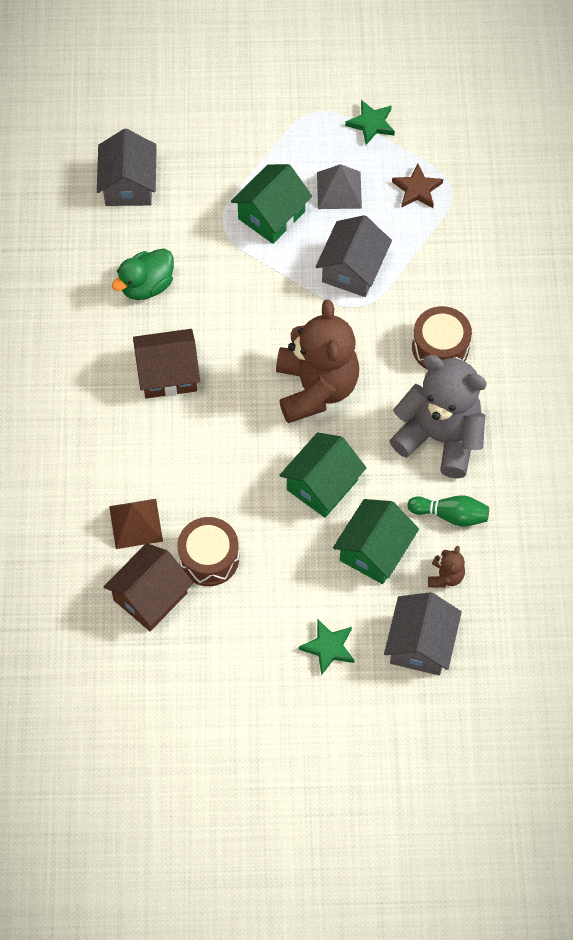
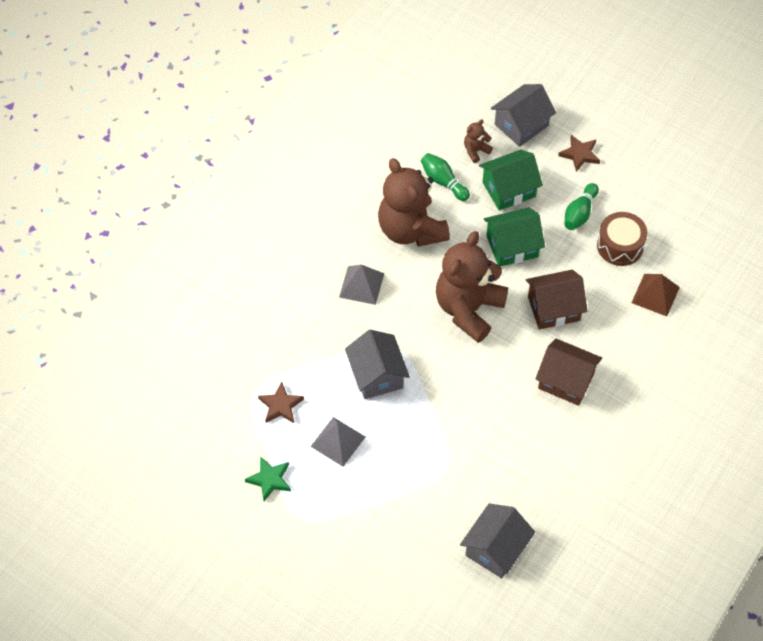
camera: 145 degrees left, 5 degrees down
brown house [103,543,193,631] -> brown house moved to [526,270,588,329]
green duck [112,248,174,300] -> none
green house [231,164,312,244] -> none
green star [299,619,355,675] -> brown star [558,135,600,172]
grey house [316,215,392,297] -> grey house turned 75 degrees counterclockwise [345,330,410,399]
grey teddy bear [389,355,487,479] -> brown teddy bear [378,158,450,247]
brown drum [412,306,472,370] -> grey pyramid [339,264,384,305]
none -> green bowling pin [564,183,599,230]

